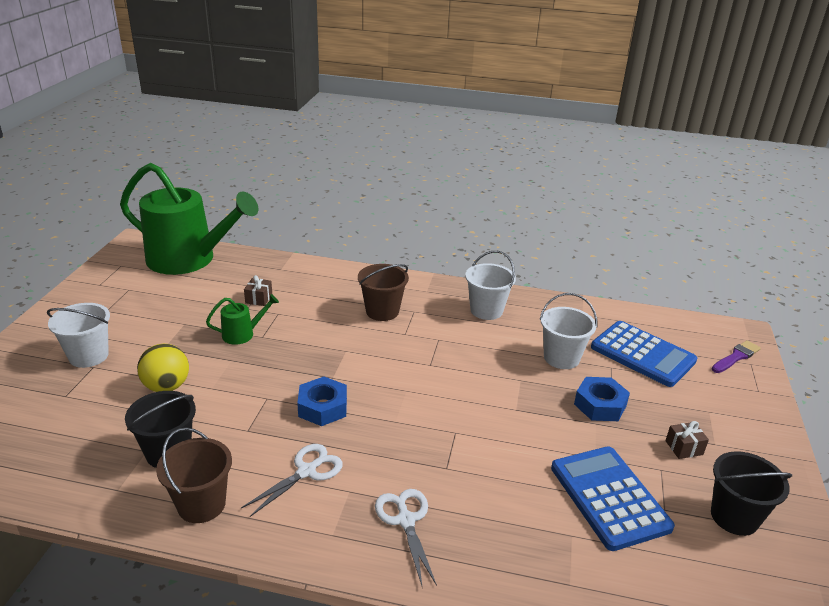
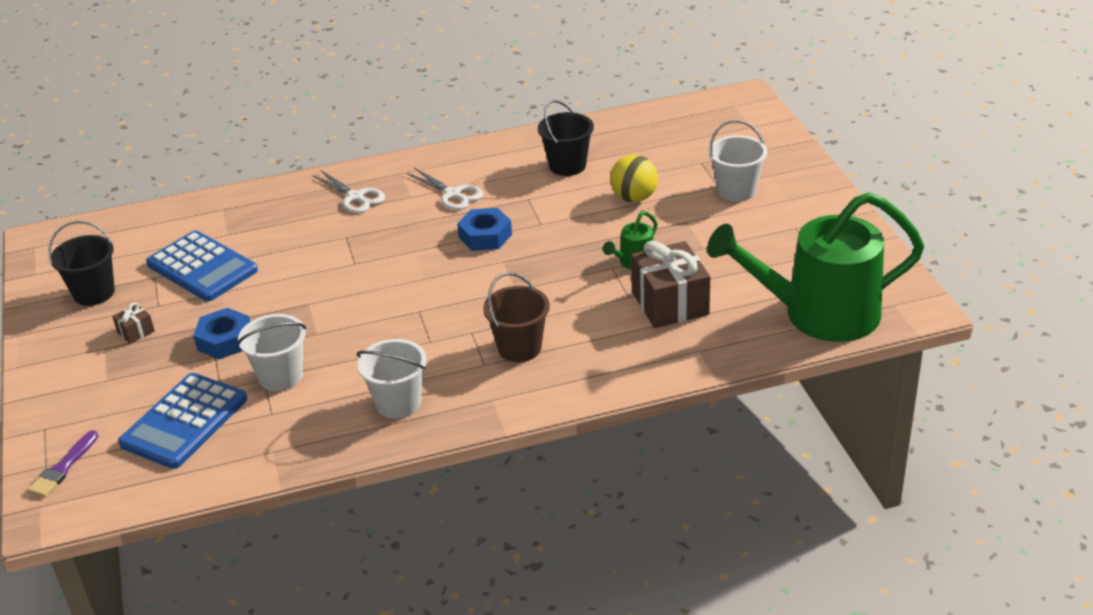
camera: 155 degrees right, 5 degrees up
brown bucket [156,427,232,523] -> none
white scissors [241,444,343,517] -> white scissors turned 60 degrees counterclockwise [406,168,483,210]
brown gift [244,275,272,306] -> brown gift [631,240,710,328], size x2.23
blue calculator [591,321,697,387] -> blue calculator turned 75 degrees counterclockwise [118,373,247,469]

